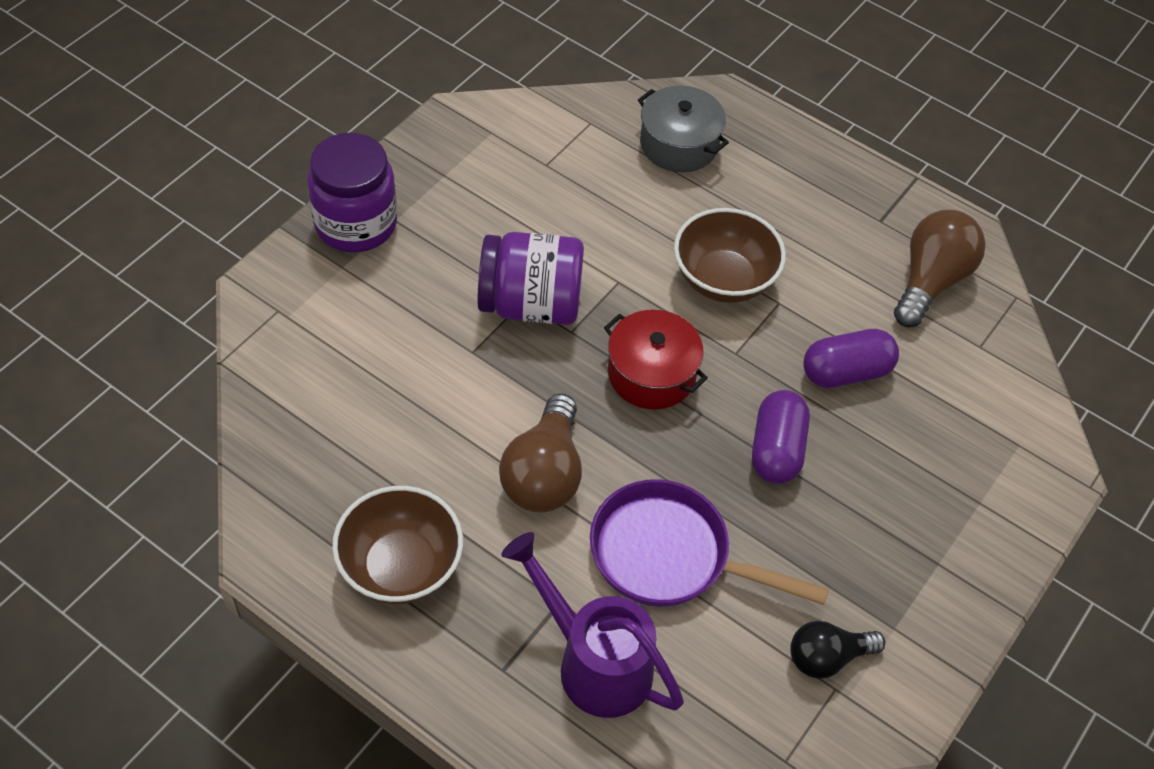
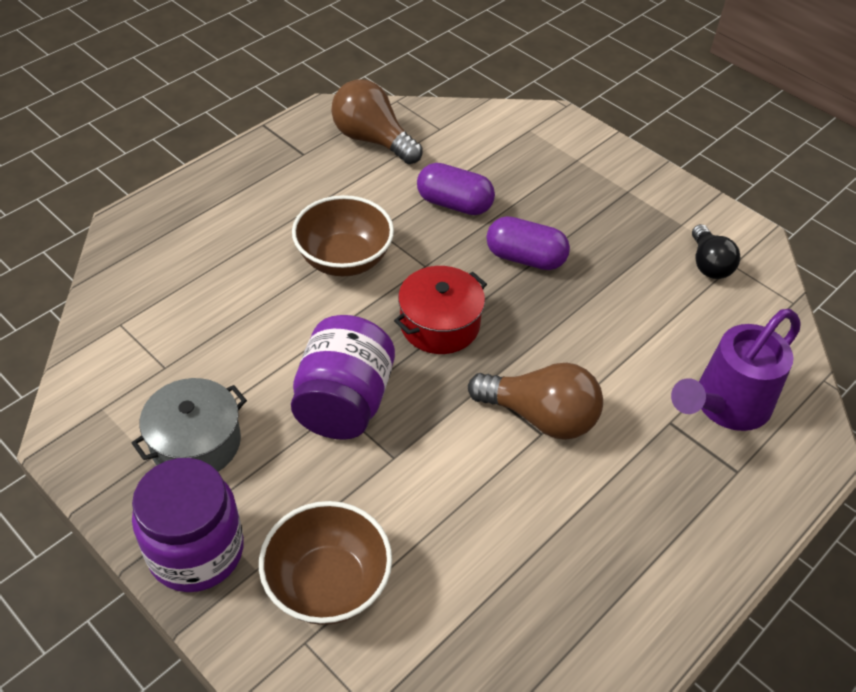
camera: 80 degrees left, 5 degrees down
brown bowl [332,486,463,604] -> brown bowl moved to [259,501,392,625]
purple pan [590,479,829,607] -> none
grey pot [638,85,729,172] -> grey pot moved to [132,378,247,472]
purple capsule [803,329,899,388] -> purple capsule turned 60 degrees counterclockwise [417,163,495,215]

